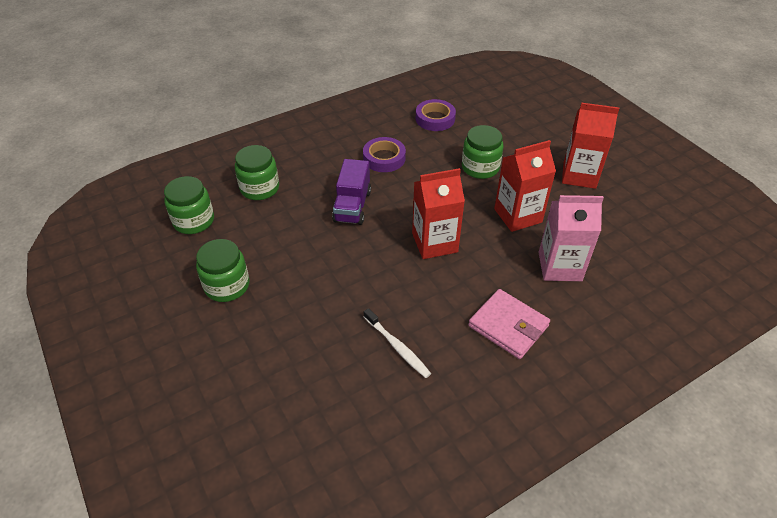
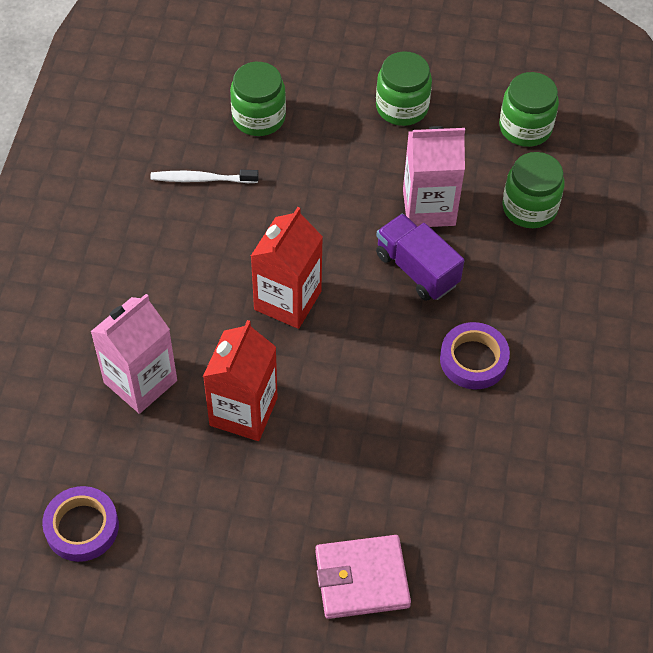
camera: 130 degrees right, 10 degrees up
purple tape [416,99,456,131] -> purple tape moved to [42,486,119,562]
green jar [462,125,503,179] -> green jar moved to [230,62,286,136]
pink wallet [468,289,550,359] -> pink wallet moved to [315,535,411,619]
red carton [562,102,619,189] -> none
none -> pink carton [403,126,465,227]

